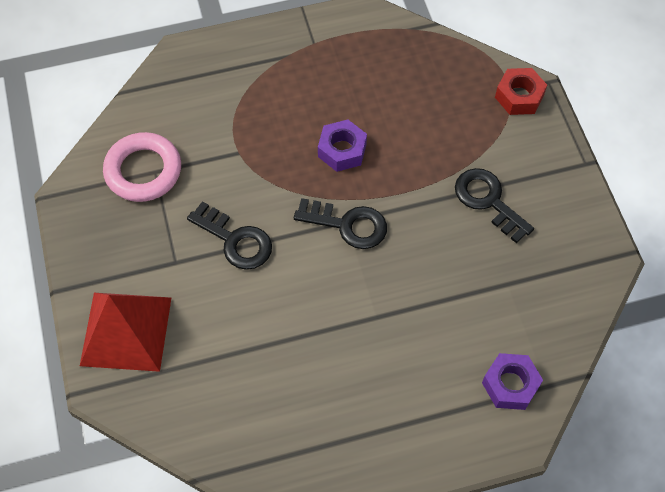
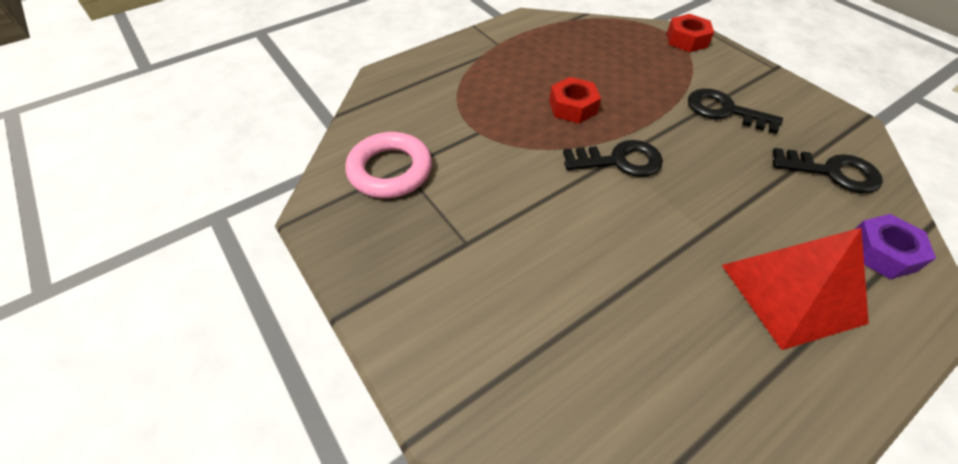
camera: 20 degrees left, 10 degrees down
red pyramid [80,293,171,372] -> red pyramid moved to [722,228,869,350]
black key [187,201,272,270] -> black key moved to [773,148,883,193]
purple nut [318,119,367,172] -> red nut [549,77,601,124]

